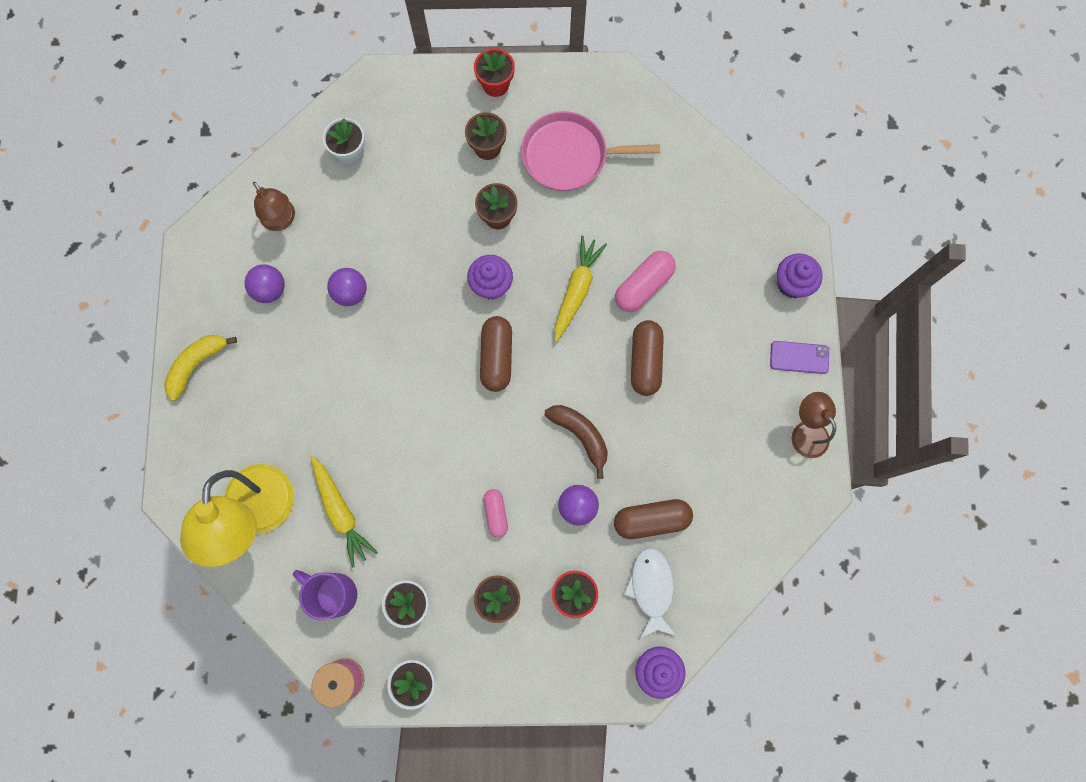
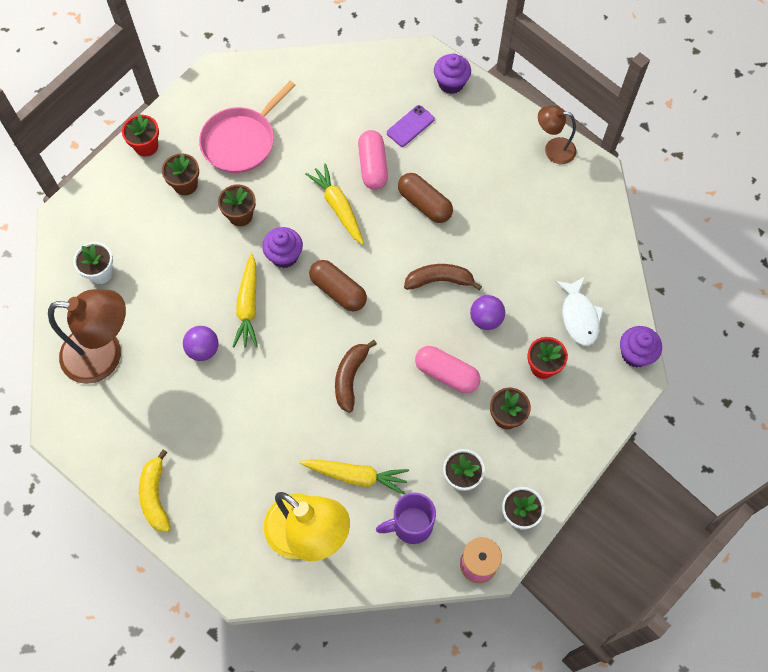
camera: 50 degrees left, 10 degrees down
purple ball [245,264,285,303] -> none
brown lamp [253,182,295,231] -> brown lamp [48,289,126,384], size x1.81
pink capsule [484,489,508,538] -> pink capsule [415,346,480,393], size x1.63
brown capsule [614,499,693,539] -> none
white fish [624,548,676,639] -> white fish turned 135 degrees counterclockwise [555,277,604,346]
purple phone [770,341,829,374] -> purple phone moved to [387,105,435,147]
none -> yellow carrot [232,253,258,348]
none -> brown banana [335,340,377,413]

